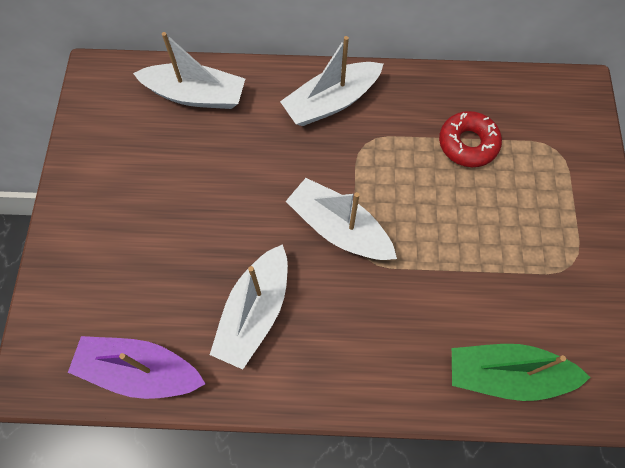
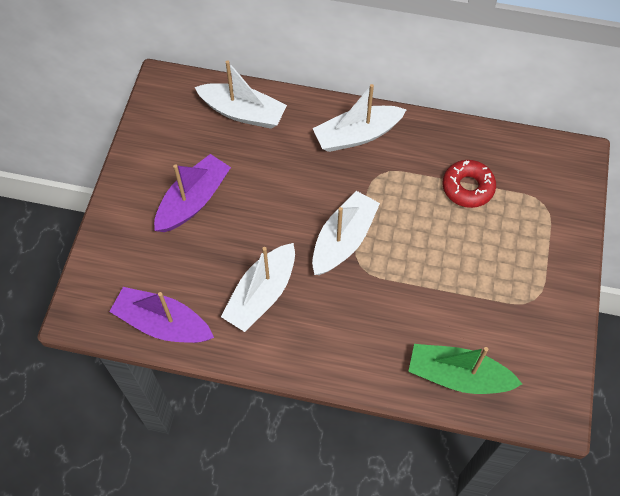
camera: 10 degrees right, 5 degrees down
white boat [286,178,397,260] -> white boat turned 75 degrees clockwise [312,191,380,275]
none -> purple boat [154,154,231,232]

